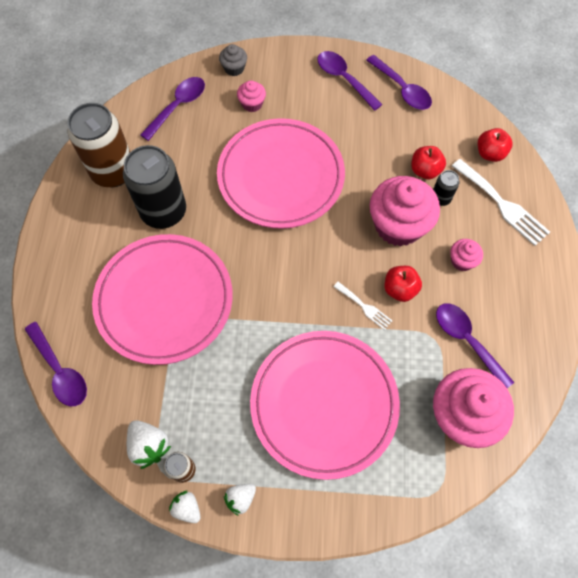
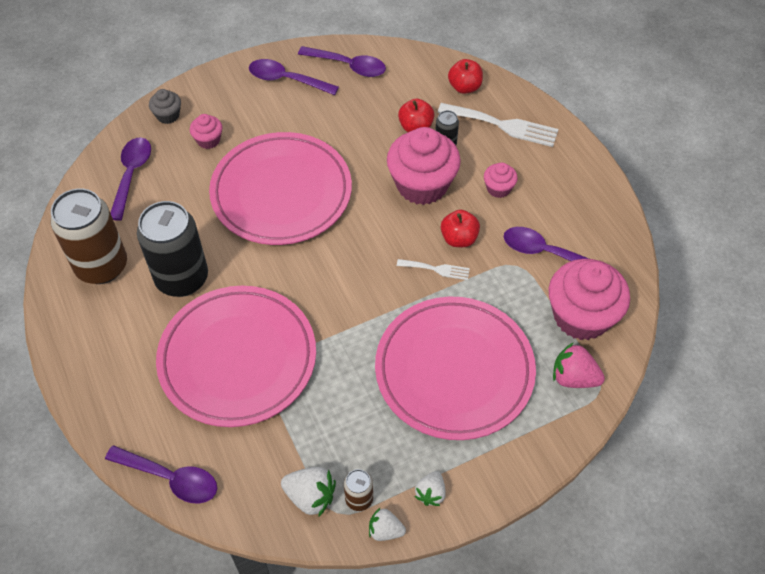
camera: 30 degrees left, 10 degrees down
none -> pink strawberry [553,342,605,388]

